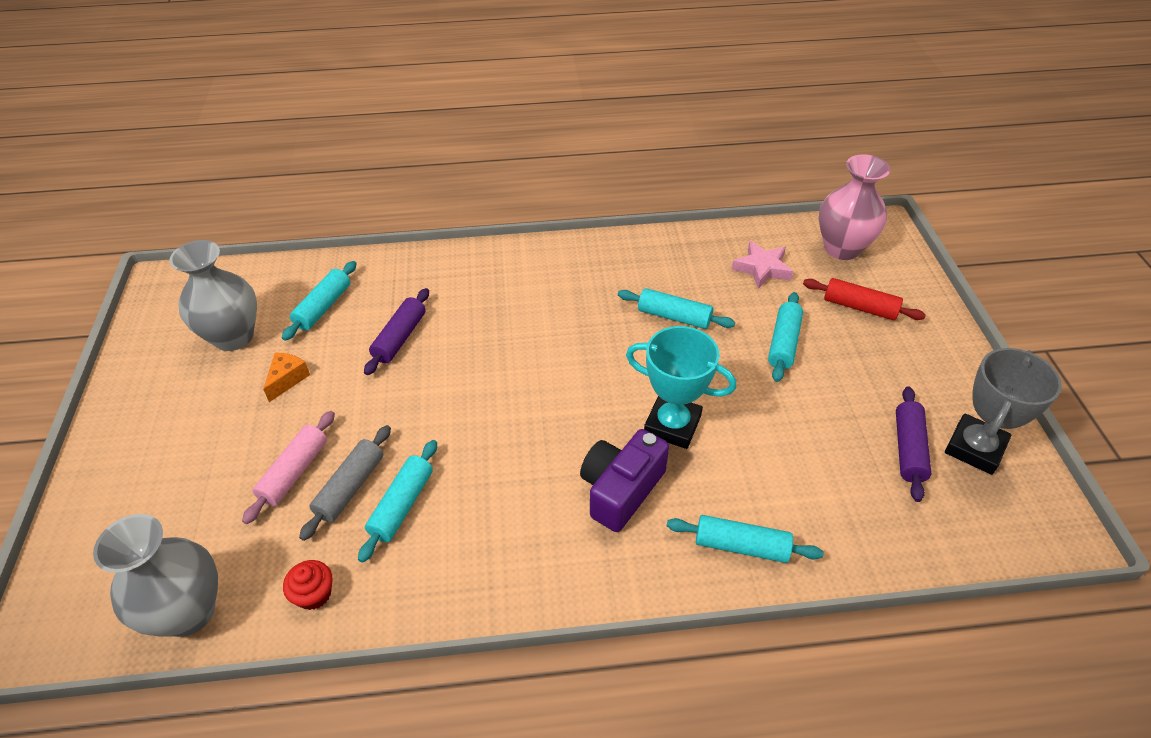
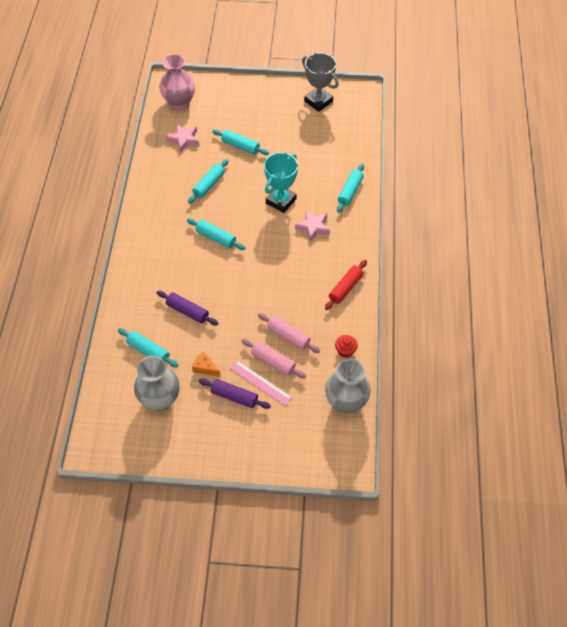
camera: 80 degrees left, 10 degrees up
grey rolling pin [299,425,391,541] -> pink rolling pin [258,313,320,353]
turquoise rolling pin [358,440,437,563] -> turquoise rolling pin moved to [187,218,245,250]
purple camera [580,429,669,532] -> pink star [295,210,330,242]
red rolling pin [803,278,926,320] -> red rolling pin moved to [325,260,367,310]
purple rolling pin [896,386,931,502] -> purple rolling pin moved to [199,379,271,409]
none -> pink ruler [230,360,293,406]

